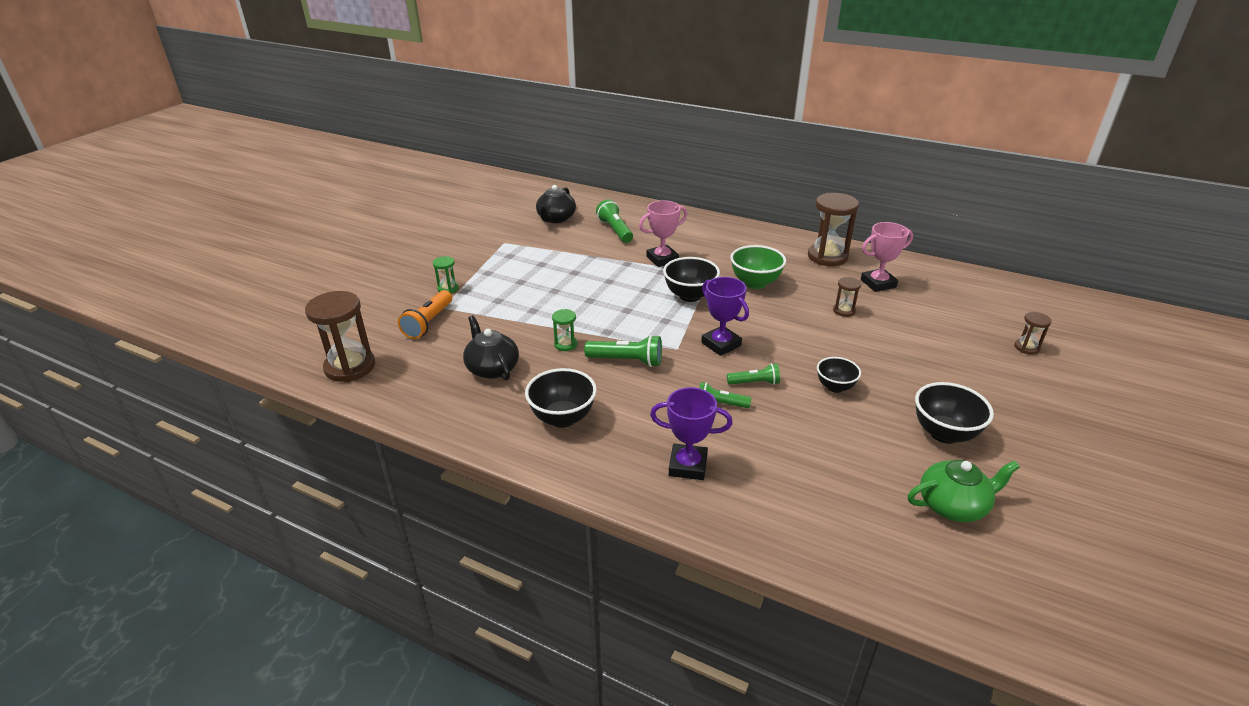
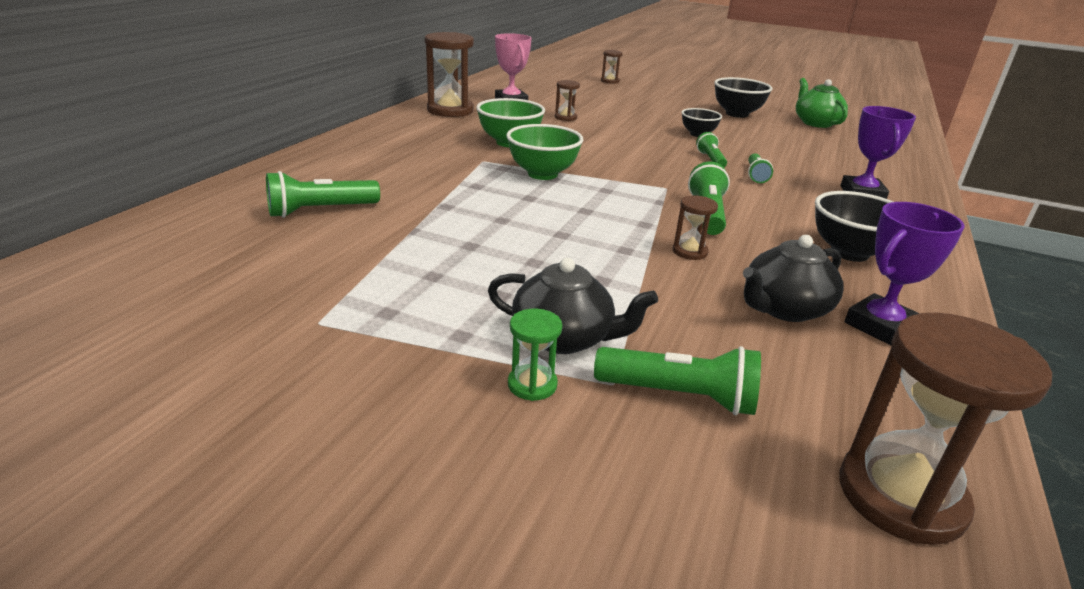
camera: 95 degrees left, 5 degrees down
orange flashlight [398,290,452,339] -> green flashlight [594,346,761,415]
black teapot [536,185,576,223] -> black teapot moved to [488,258,658,354]
green hourglass [552,309,577,351] -> brown hourglass [673,195,718,260]
pink trophy [639,200,688,267] -> none
black bowl [663,257,720,302] -> green bowl [507,124,583,180]
purple trophy [701,277,749,356] -> purple trophy moved to [845,202,965,346]

